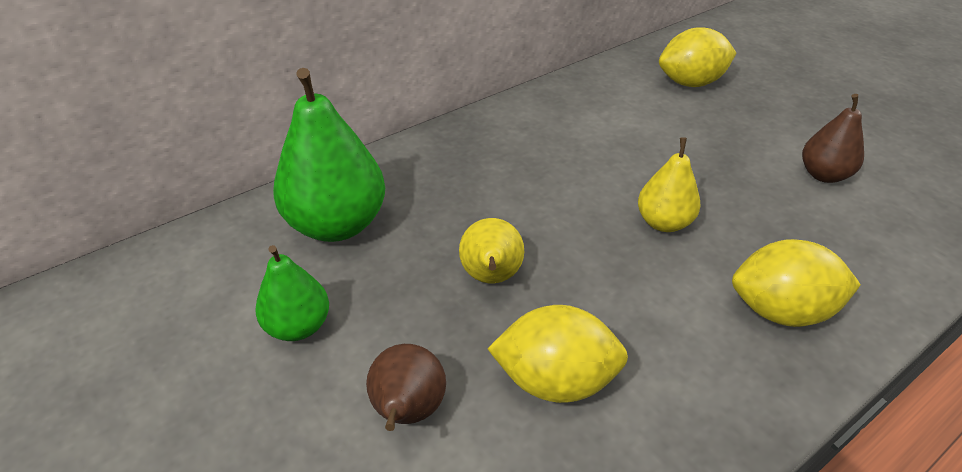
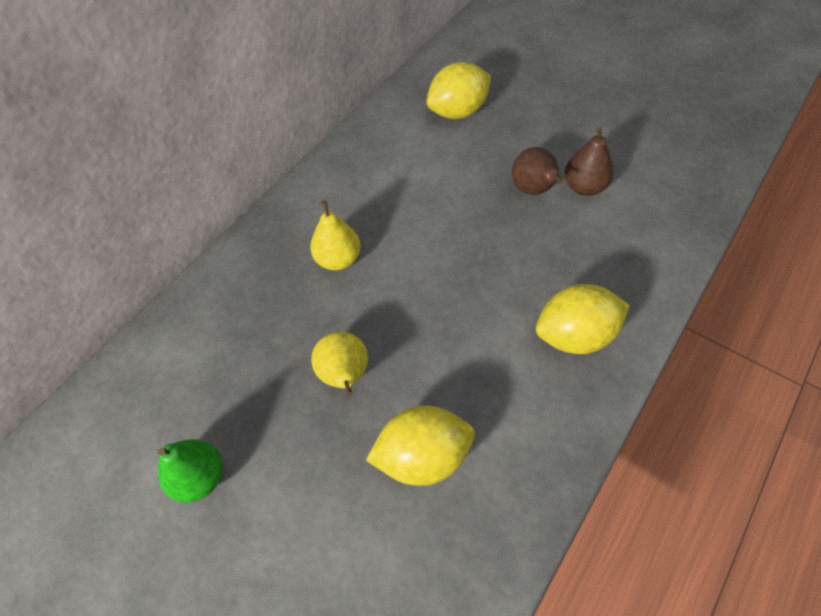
camera: 15 degrees left, 15 degrees up
green pear [273,68,385,242] -> none
brown pear [366,344,446,431] -> brown pear moved to [512,147,563,195]
yellow pear [638,137,700,232] -> yellow pear moved to [310,201,361,271]

